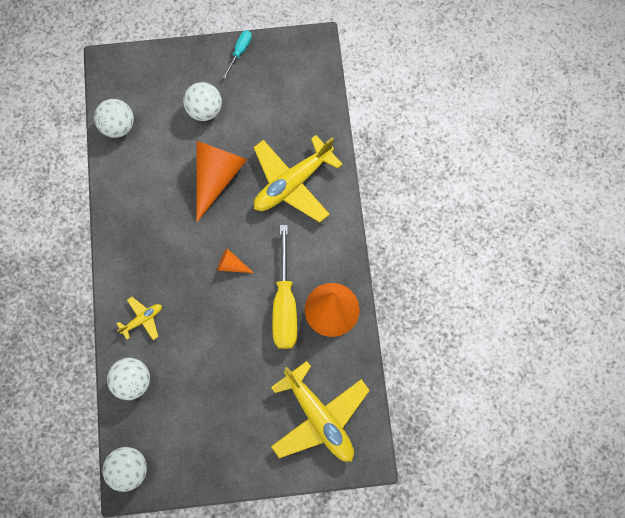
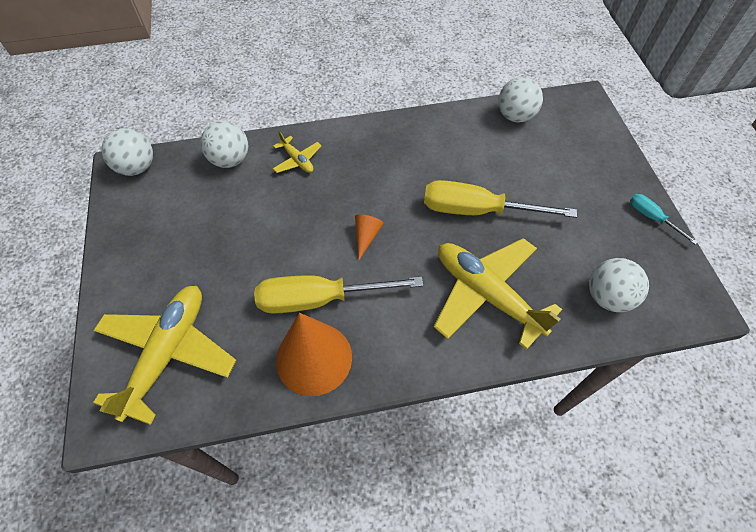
camera: 85 degrees right, 15 degrees down
white ball [183,82,222,121] -> white ball moved to [589,258,649,312]
orange cone [196,141,248,222] -> yellow screwdriver [424,180,577,218]
turquoise screwdriver [222,30,252,79] -> turquoise screwdriver turned 150 degrees counterclockwise [630,194,698,244]
yellow plane [271,361,370,462] -> yellow plane turned 150 degrees clockwise [93,286,236,425]

